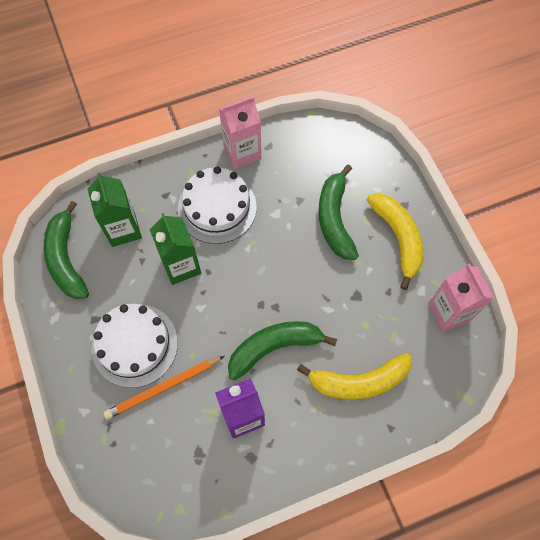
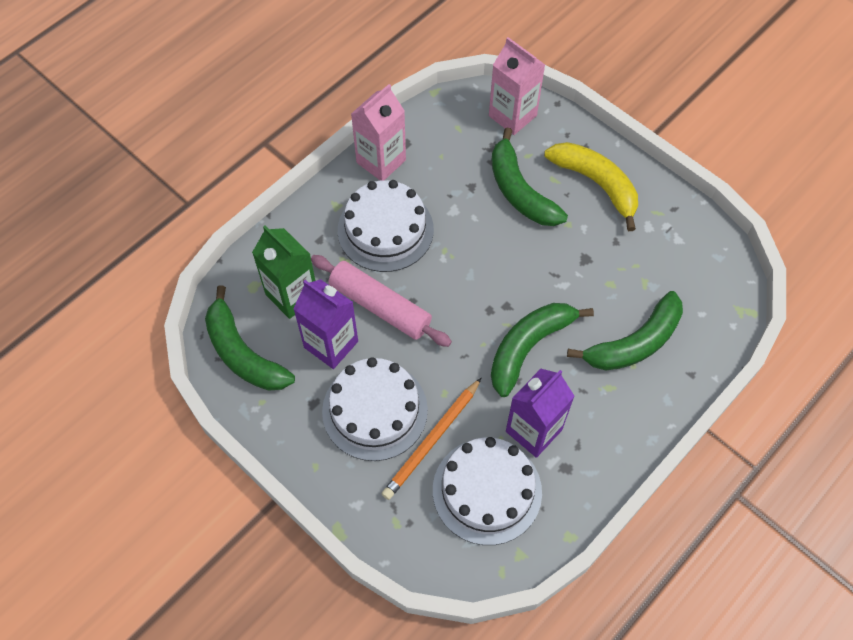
camera: 25 degrees left, 5 degrees down
green carton [150,213,201,285] -> pink rolling pin [311,255,452,347]
yellow banana [297,353,412,400] -> green banana [567,291,683,370]
pink carton [428,263,494,332] -> pink carton moved to [489,37,545,135]
none -> purple carton [293,279,358,369]
none -> white cake [433,437,542,545]

